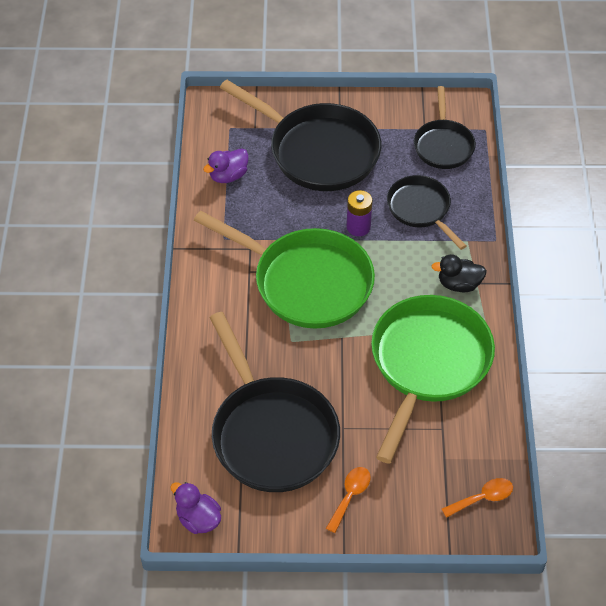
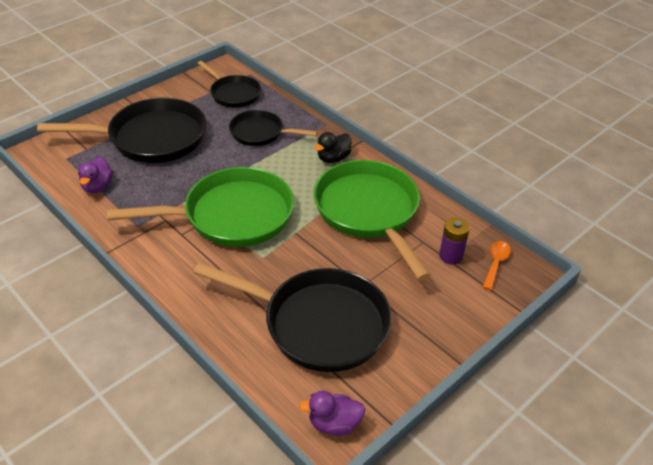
camera: 45 degrees left, 10 degrees down
orange spoon [326,467,371,533] -> none
purple battery [347,190,373,236] -> purple battery moved to [439,217,470,265]

